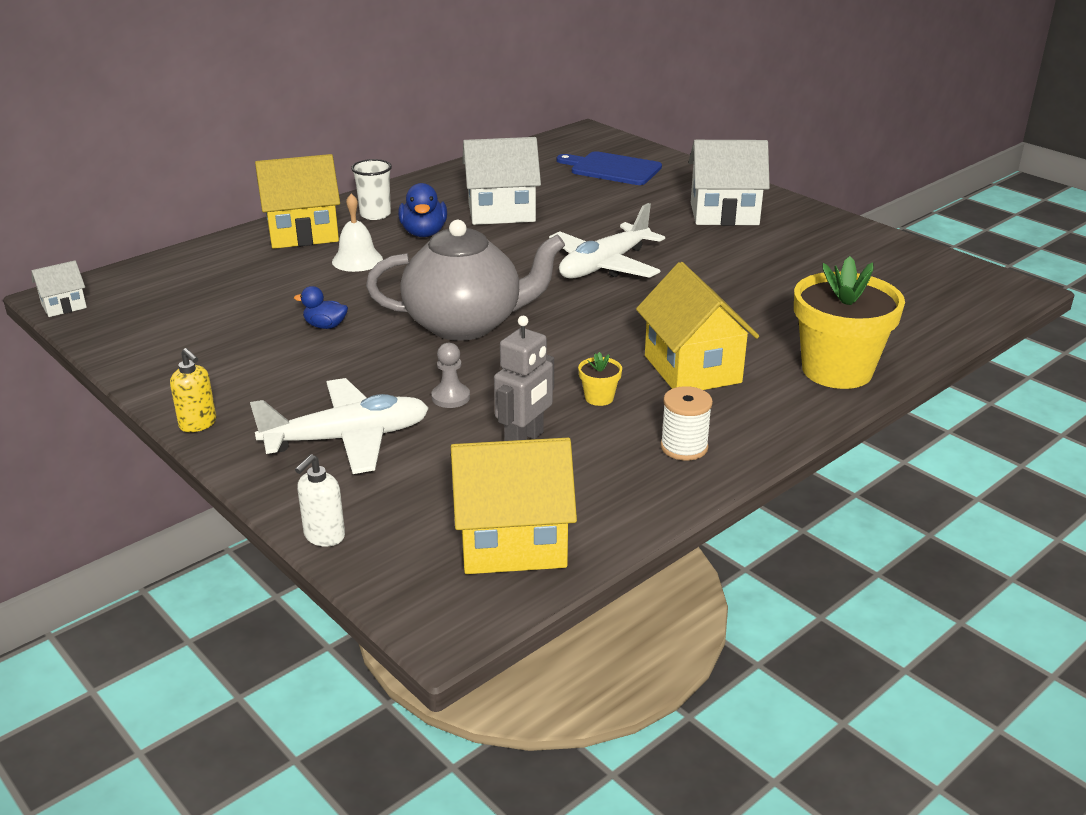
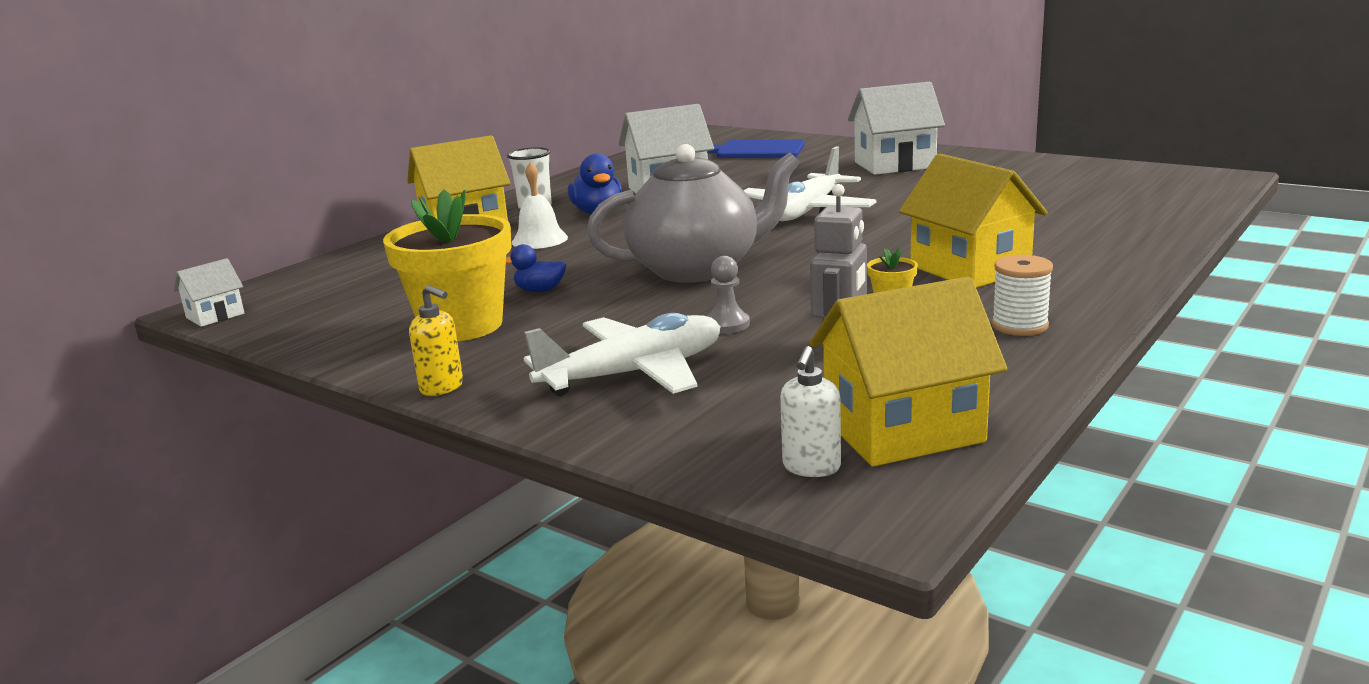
camera: 10 degrees left, 10 degrees down
white soap dispenser [295,454,345,547] -> white soap dispenser moved to [780,346,841,477]
yellow flower pot [794,256,905,389] -> yellow flower pot moved to [383,189,511,341]

